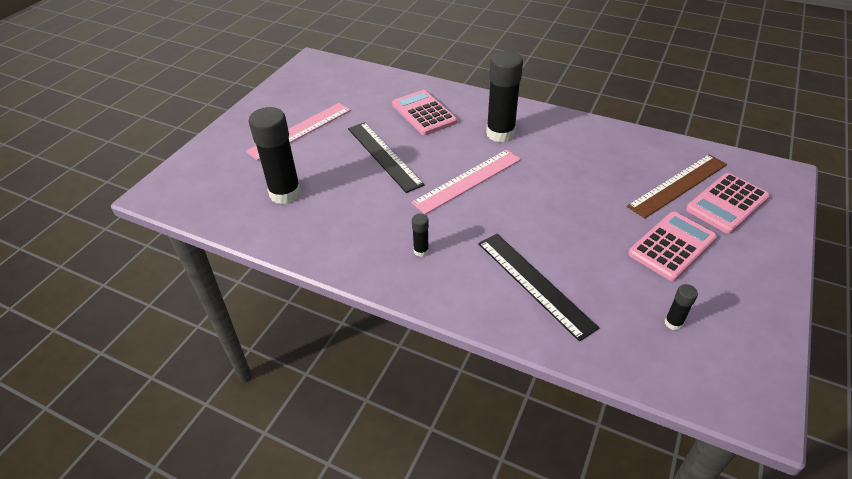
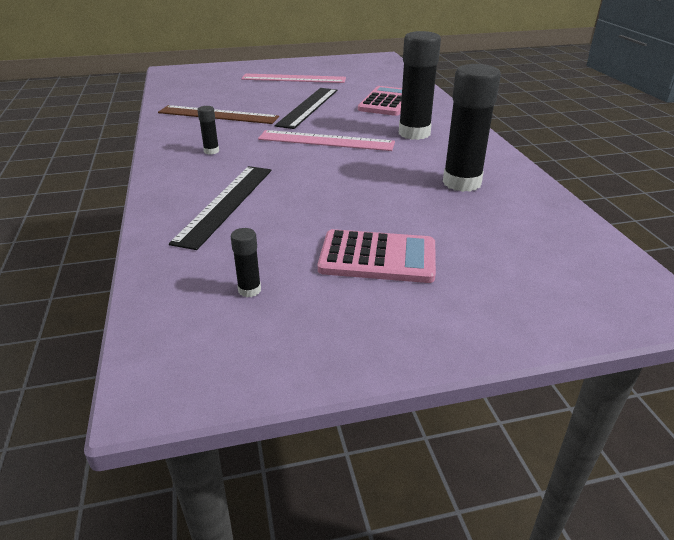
camera: 50 degrees right, 10 degrees down
black glue stick [248,107,301,204] -> black glue stick moved to [443,64,501,192]
brown ruler [627,154,727,219] -> brown ruler moved to [158,105,279,124]
pink calculator [686,173,770,234] -> none

